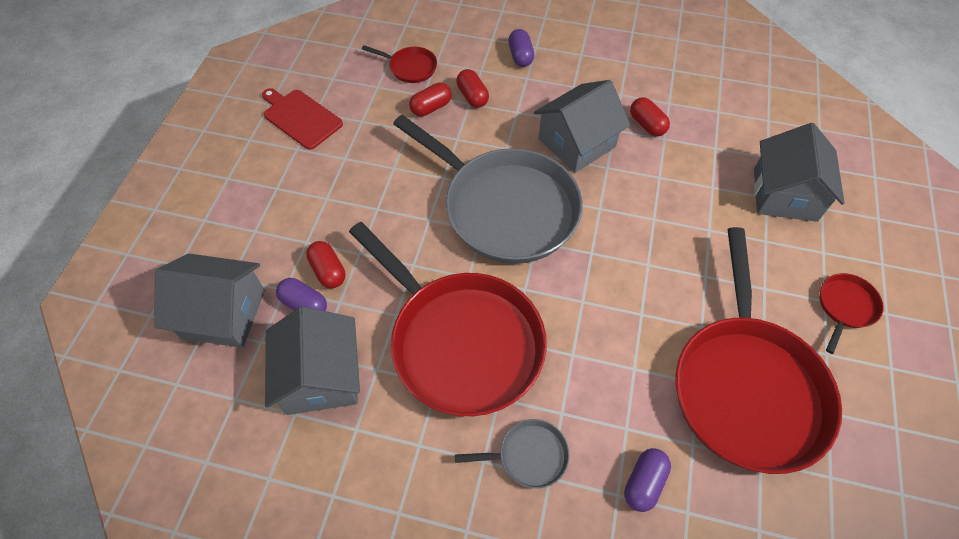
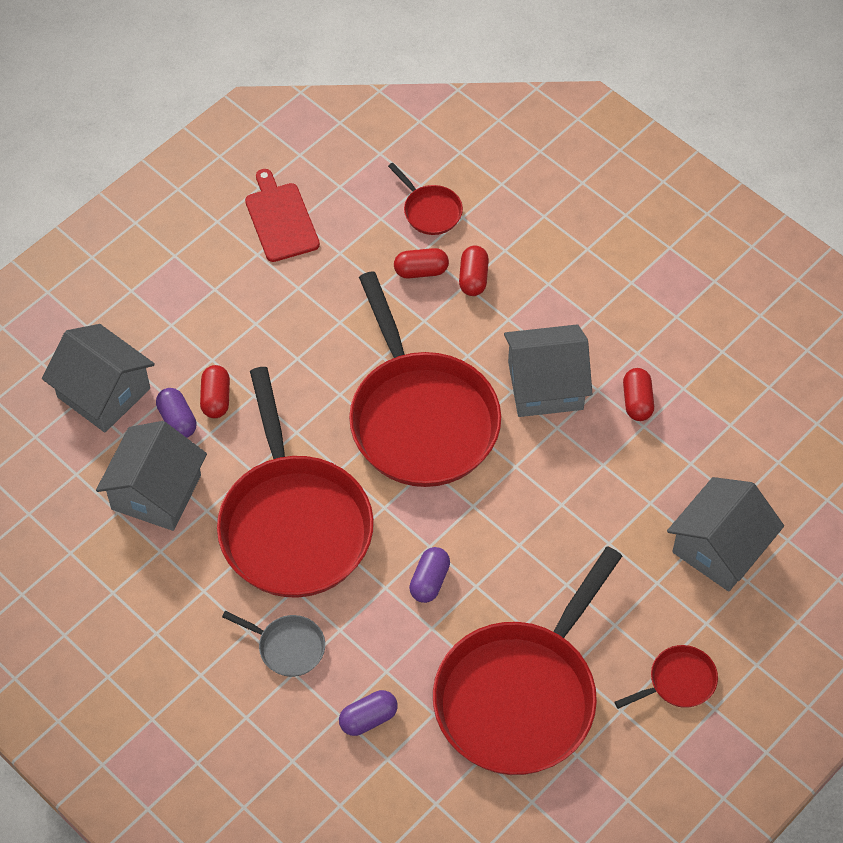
camera: 30 degrees right, 0 degrees up
grey pan [393,115,583,264] -> red pan [349,271,501,487]
purple capsule [508,29,534,67] -> purple capsule moved to [409,547,450,603]

